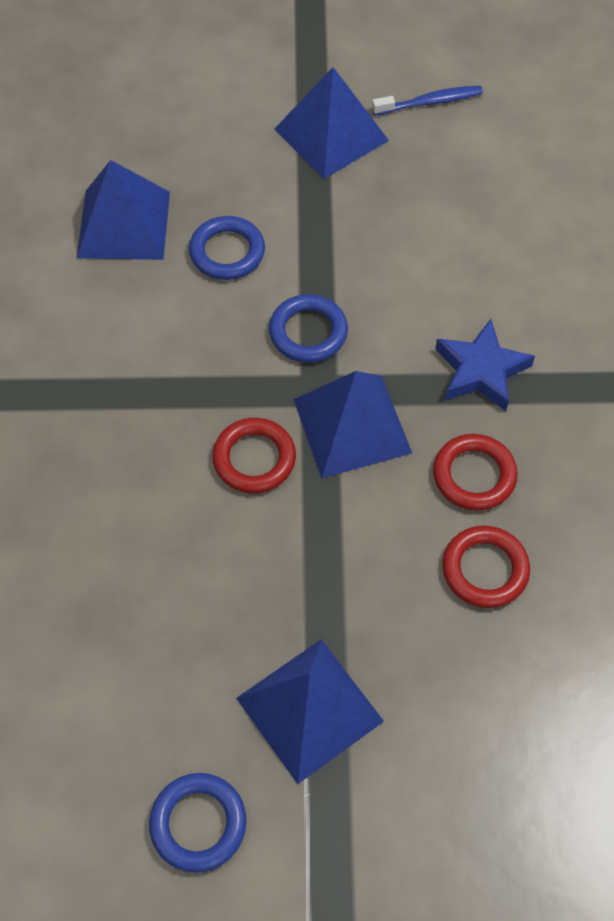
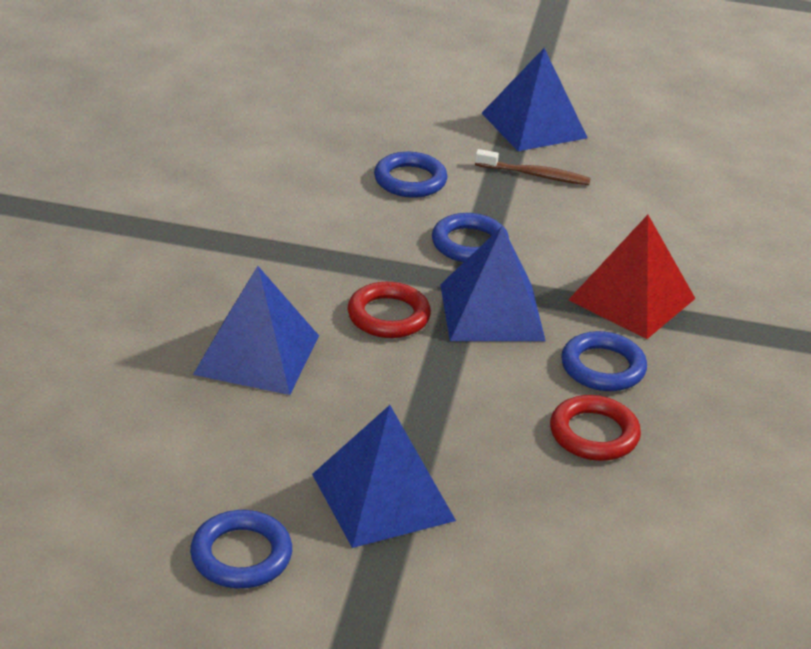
camera: 10 degrees right, 25 degrees down
blue pyramid [77,160,170,260] -> blue pyramid moved to [193,266,319,395]
blue toothbrush [372,86,483,116] -> none
red ring [433,434,518,511] -> blue ring [561,331,647,391]
blue star [435,319,535,411] -> red pyramid [568,215,696,339]
none -> brown toothbrush [475,149,591,185]

